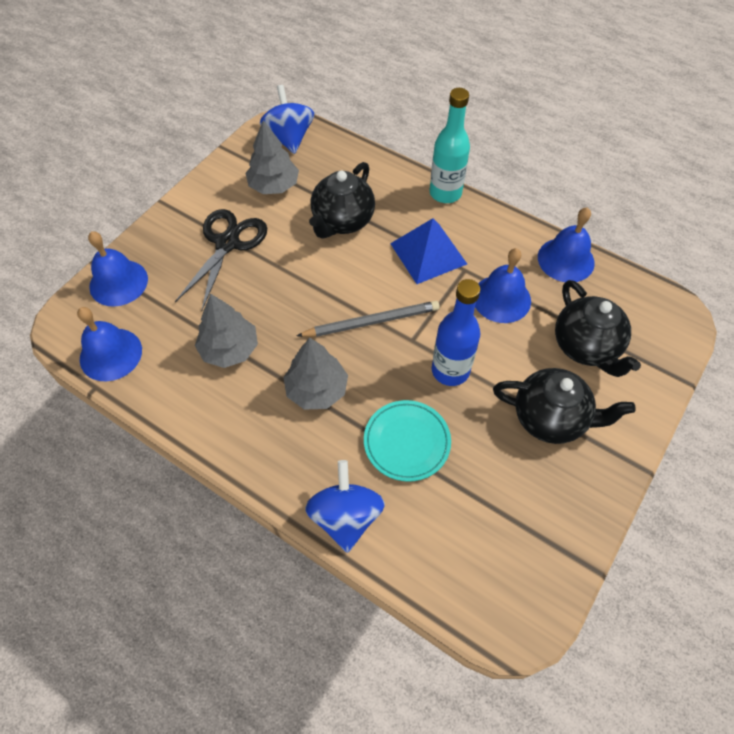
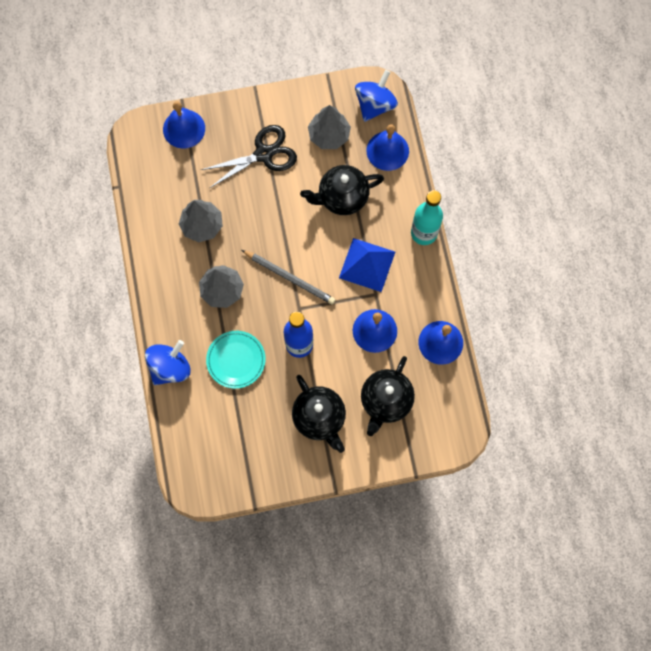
camera: 45 degrees right, 15 degrees up
blue bell [77,307,142,381] -> blue bell moved to [366,124,409,171]

